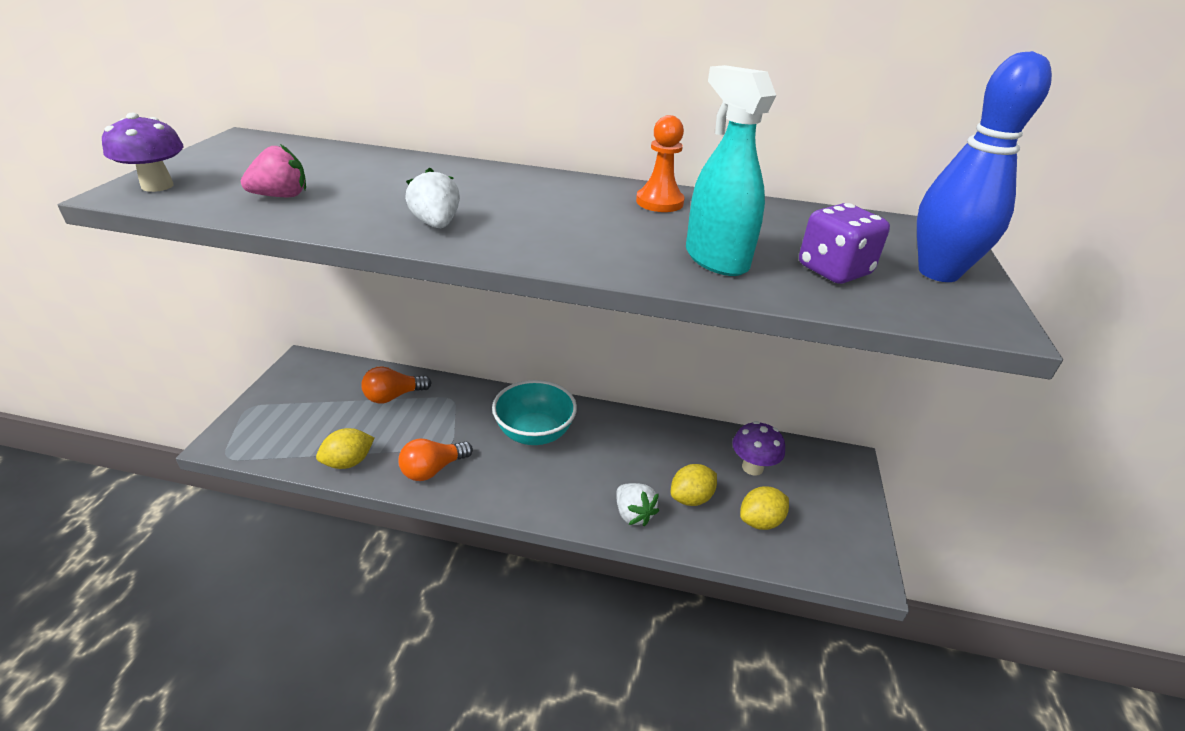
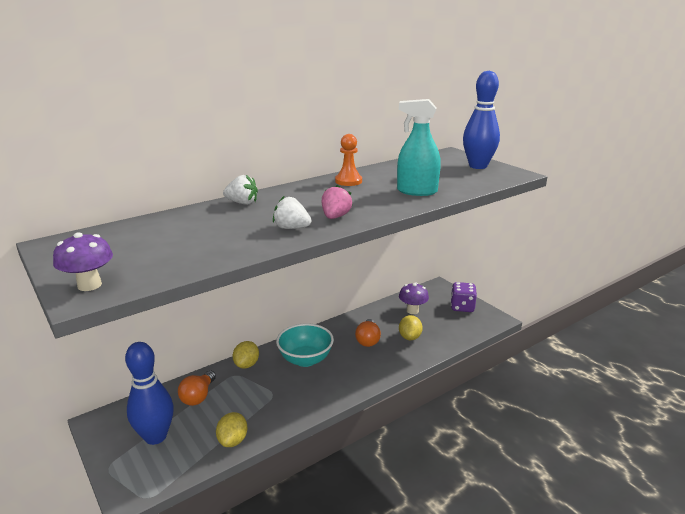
camera: 45 degrees left, 10 degrees down
pink strawberry [241,144,306,197] -> pink strawberry moved to [322,185,352,219]
orange light bulb [399,438,473,481] -> orange light bulb moved to [355,319,381,347]
white strawberry [616,483,659,526] -> white strawberry moved to [223,175,258,205]
yellow lemon [740,486,789,530] -> yellow lemon moved to [233,341,259,369]
purple dice [799,203,890,284] -> purple dice moved to [451,282,477,312]
none -> blue bowling pin [125,342,174,445]

